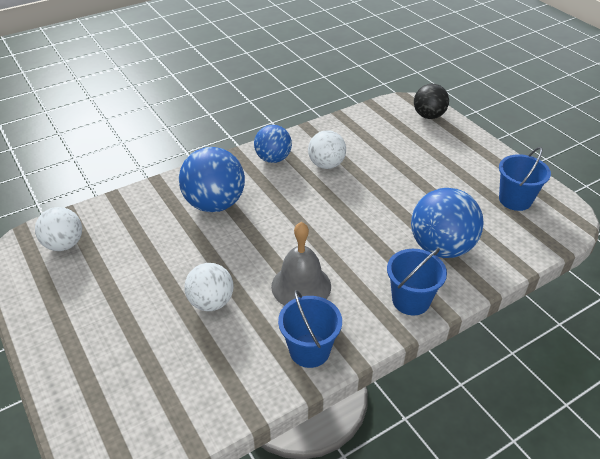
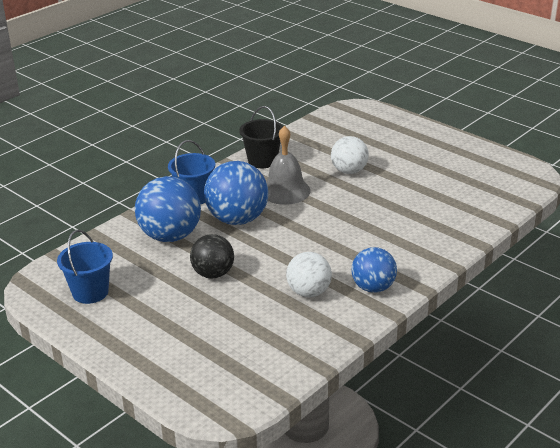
camera: 165 degrees right, 10 degrees down
white ball [35,207,82,251] -> none
blue ball [179,147,245,212] -> blue ball moved to [204,161,268,225]
blue bucket [278,290,342,368] -> black bucket [239,106,283,168]
black ball [414,84,449,119] -> black ball moved to [190,234,234,279]

